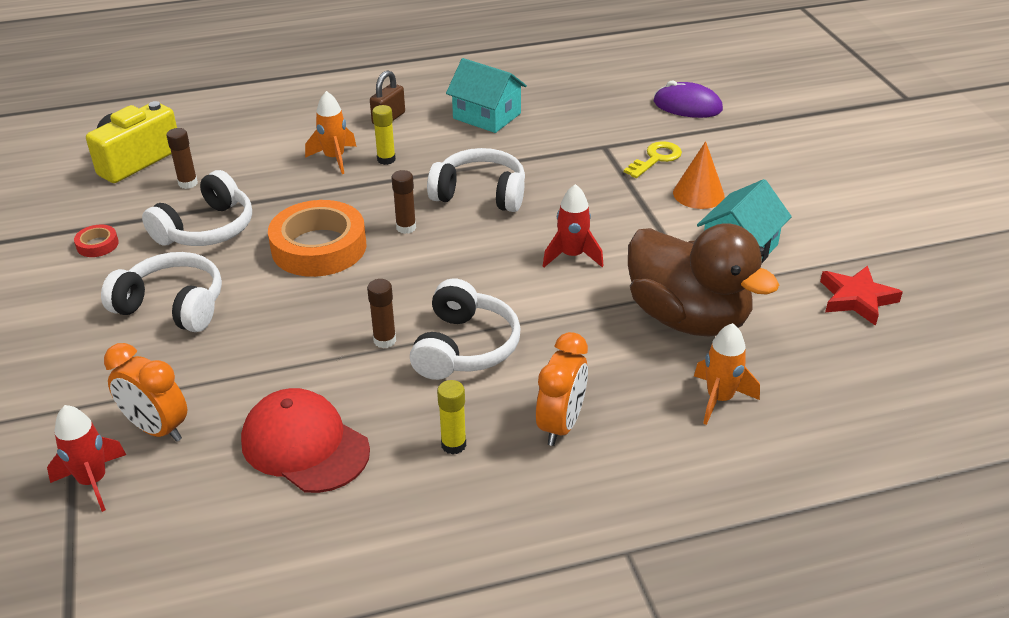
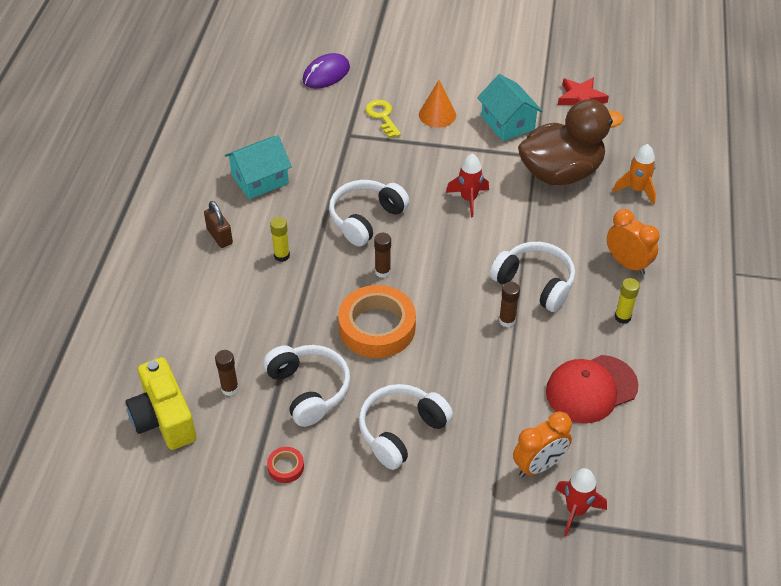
camera: 65 degrees left, 10 degrees up
orange rocket [305,91,357,174] -> none

